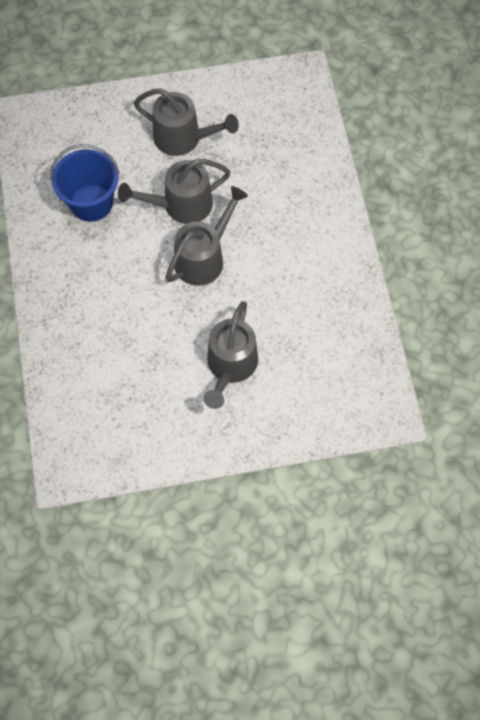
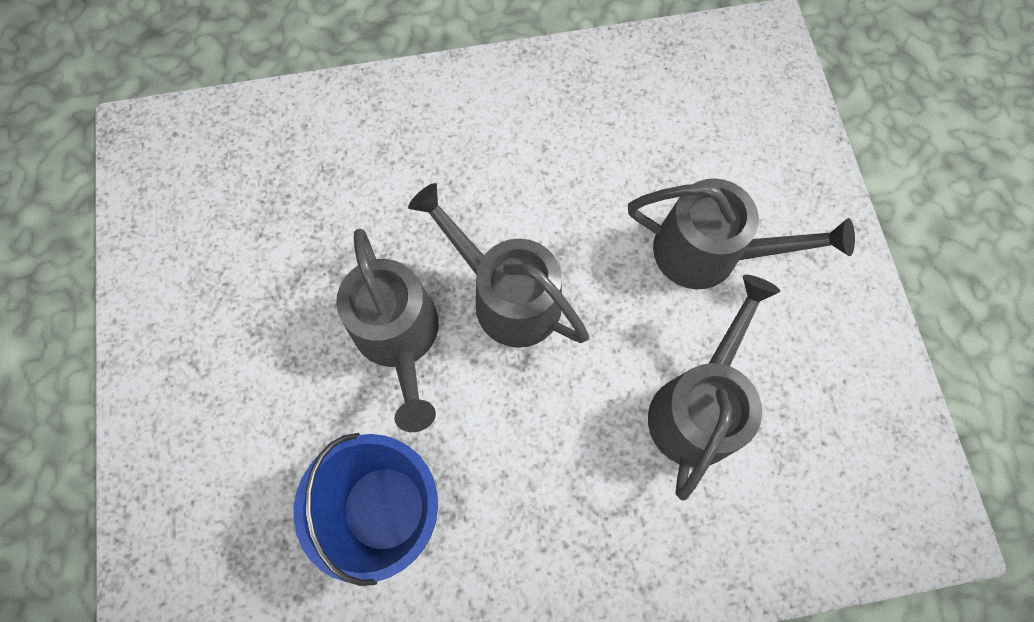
camera: 90 degrees left, 5 degrees up
grey watering can [134,88,239,156] -> grey watering can moved to [648,275,780,501]

